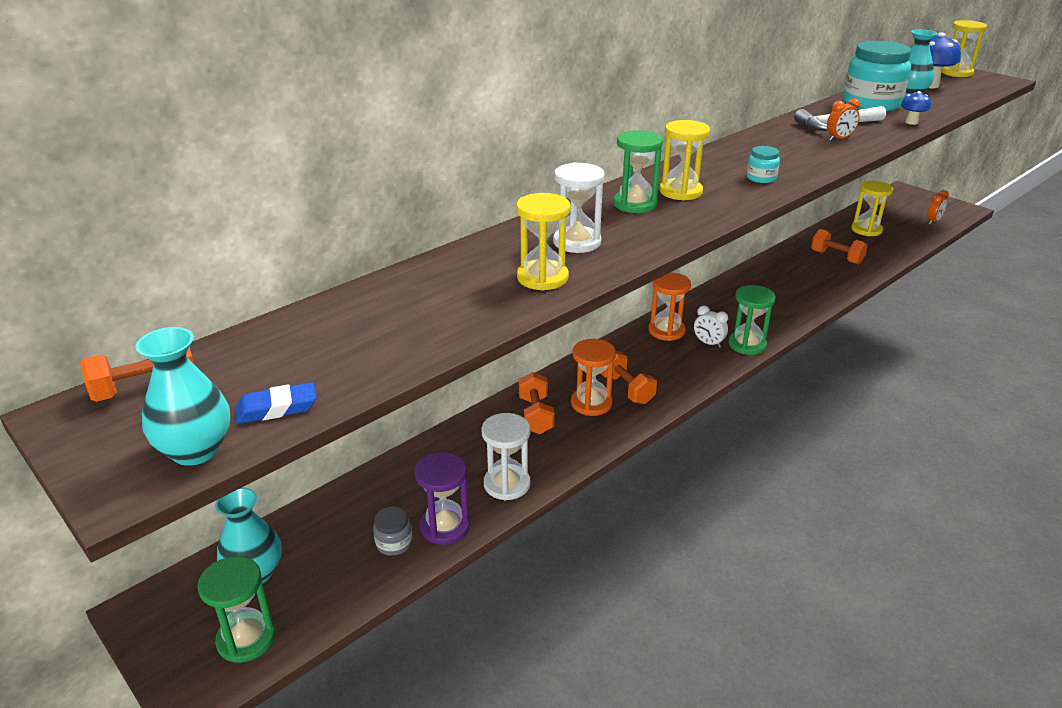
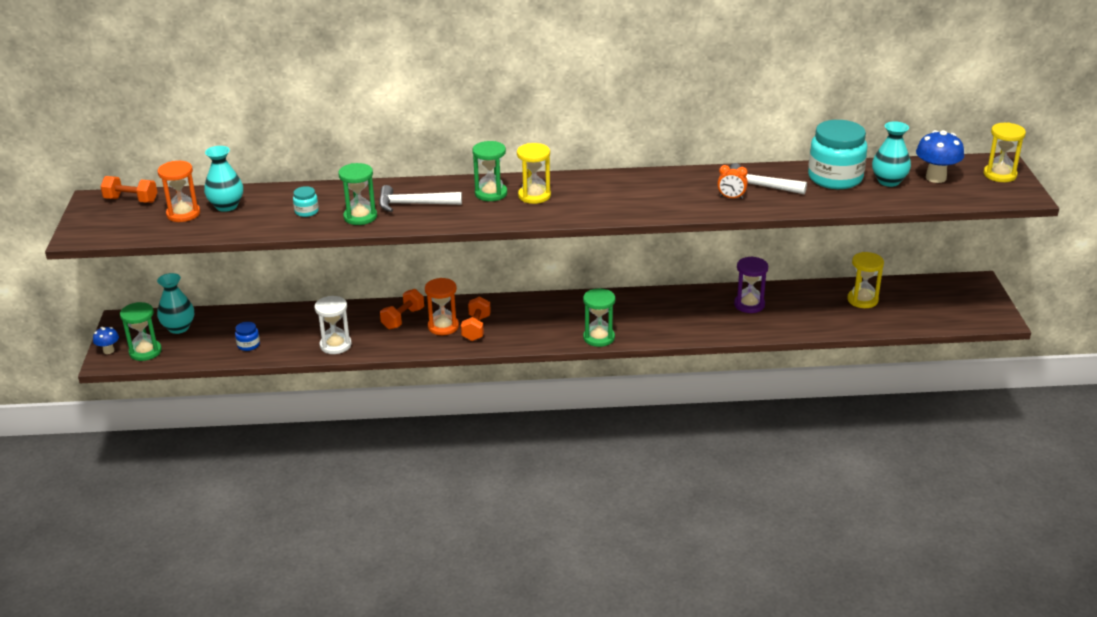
camera: 40 degrees right, 0 degrees up
turquoise vase [136,327,230,466] -> turquoise vase moved to [204,146,243,212]
blue eraser [235,382,317,424] -> none
grey jar [373,507,412,556] -> blue jar [235,322,260,351]
purple hourglass [414,452,470,545] -> purple hourglass moved to [734,256,768,313]
yellow hourglass [516,193,571,291] -> green hourglass [338,163,377,225]
white hourglass [553,162,605,253] -> white hammer [379,185,462,212]
orange hourglass [649,273,691,341] -> orange hourglass moved to [158,161,200,222]
white clock [694,305,728,347] -> none
turquoise jar [747,146,780,183] -> turquoise jar moved to [293,186,319,217]
orange dumbbell [811,229,868,264] -> none
blue mushroom [901,91,931,125] -> blue mushroom moved to [93,327,119,354]
orange clock [927,190,949,225] -> none

